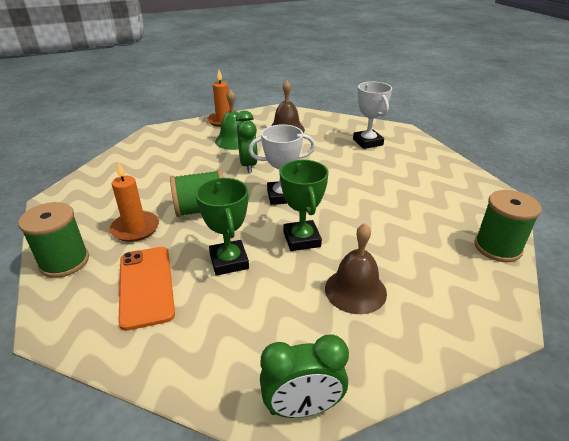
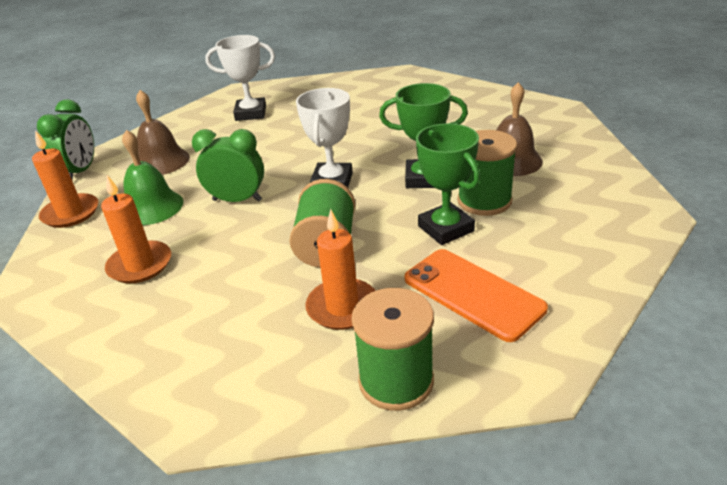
camera: 70 degrees left, 0 degrees up
orange phone [118,247,175,331] -> orange phone turned 45 degrees clockwise [405,249,548,342]
green trophy [196,178,249,276] -> green trophy turned 60 degrees clockwise [416,123,480,245]
green clock [260,334,349,418] -> green clock moved to [37,99,94,181]
green spool [474,190,542,262] -> green spool moved to [457,130,517,216]
none -> orange candle [101,175,171,283]

